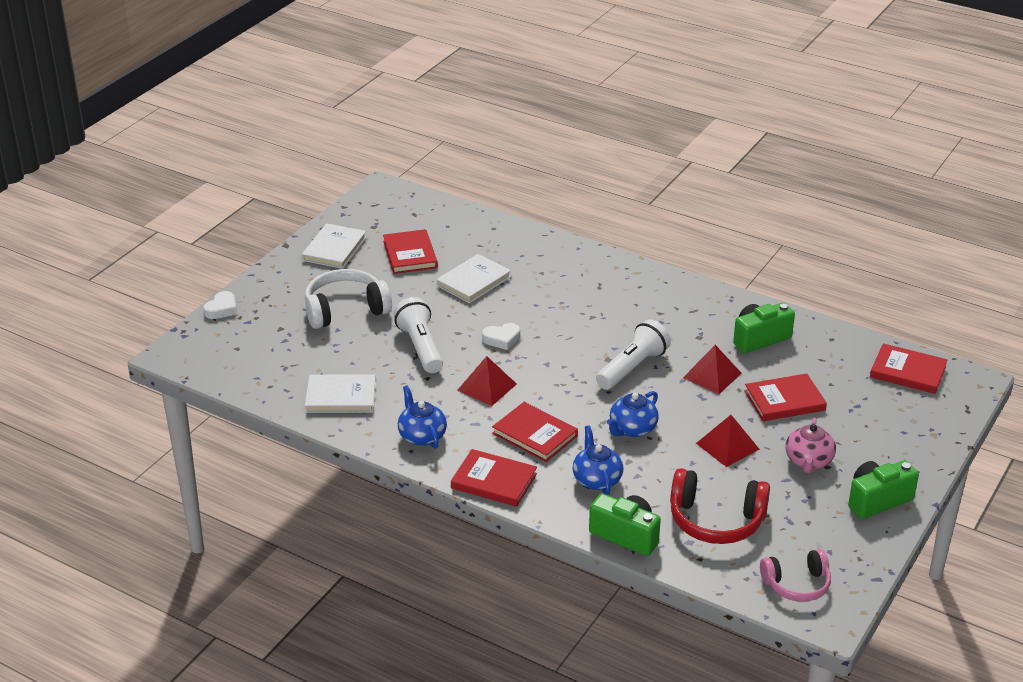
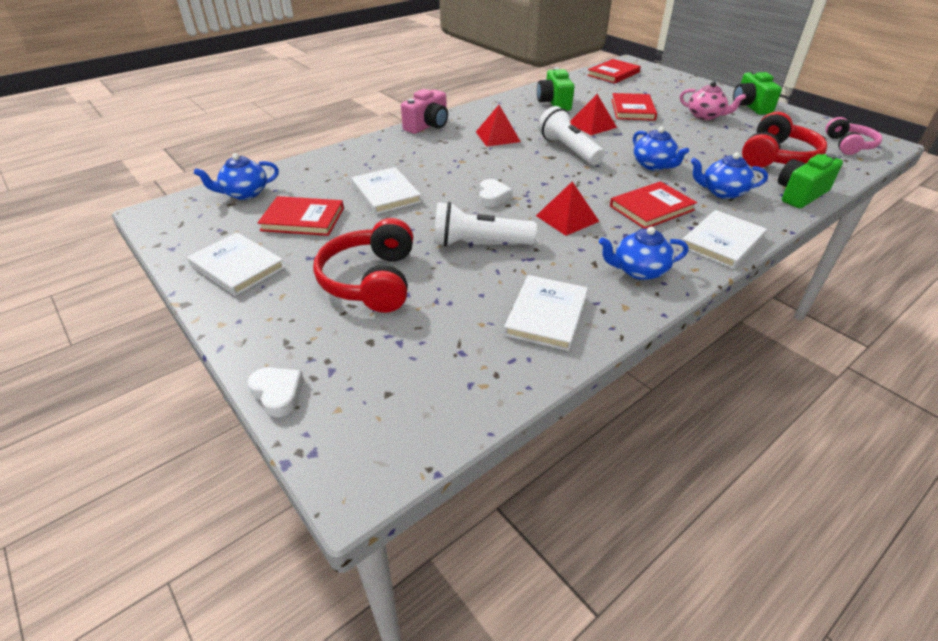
camera: 70 degrees left, 5 degrees up
white headphones [305,269,392,329] -> red headphones [313,218,413,313]
red book [451,449,537,507] -> white book [680,210,767,269]
red pyramid [696,415,759,467] -> red pyramid moved to [476,105,521,147]
none -> blue teapot [194,153,279,200]
none -> pink camera [401,89,448,134]

